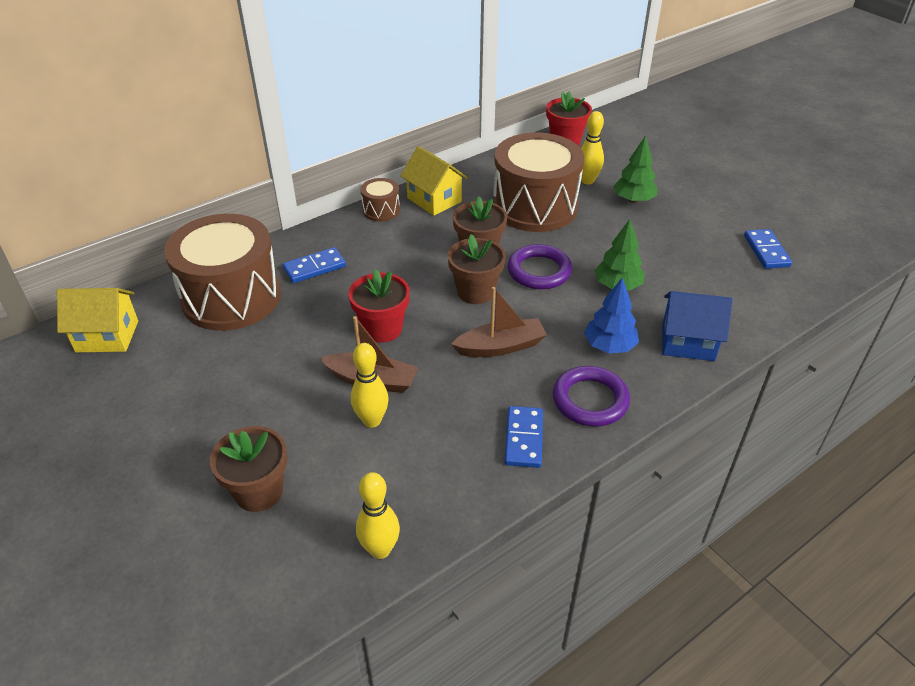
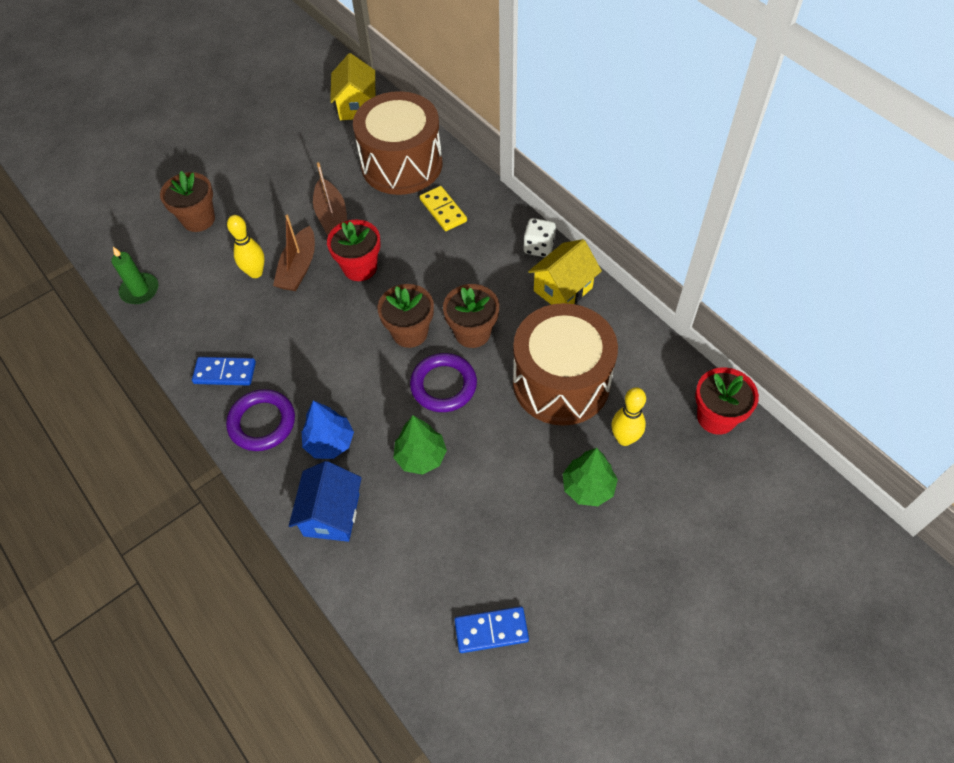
camera: 90 degrees right, 15 degrees up
blue domino [282,247,346,283] -> yellow domino [420,186,467,231]
yellow bowling pin [356,472,400,559] -> green candle [111,247,159,304]
brown drum [360,178,400,221] -> white dice [523,218,556,257]
brown boat [451,287,547,357] -> brown boat moved to [313,162,347,235]

